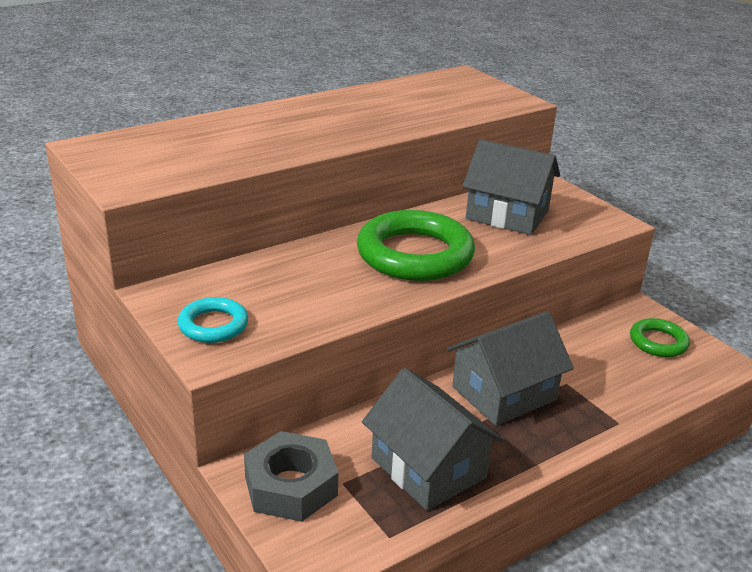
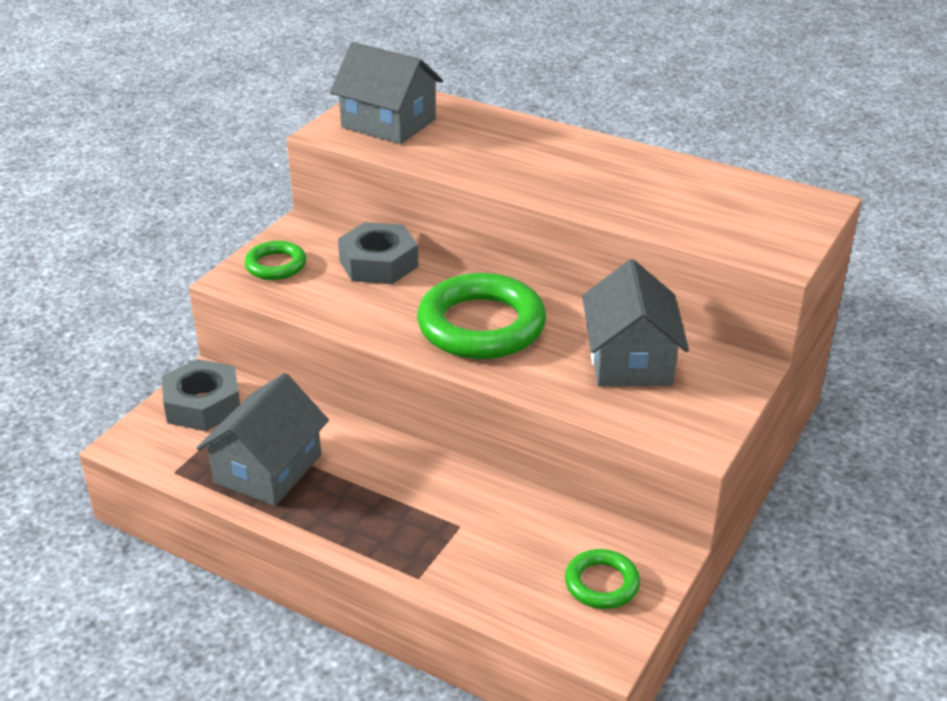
camera: 65 degrees right, 5 degrees up
turquoise ring [178,297,248,343] -> green ring [244,241,306,280]
grey house [447,311,574,426] -> grey house moved to [330,42,443,144]
none -> grey nut [338,222,418,284]

